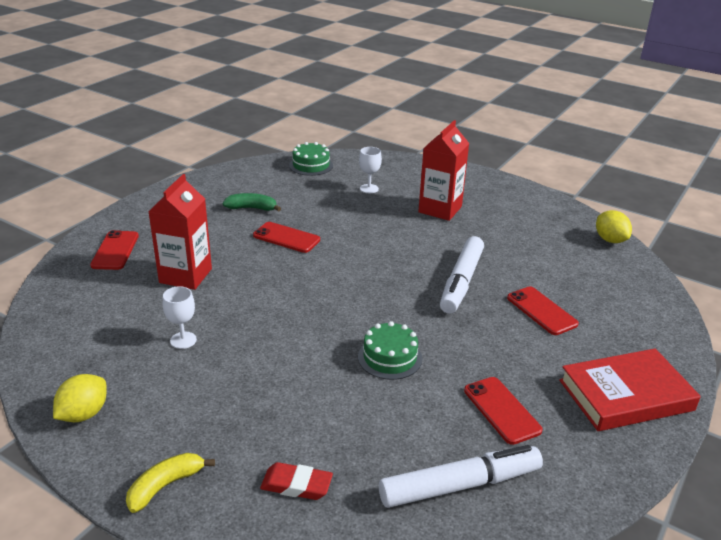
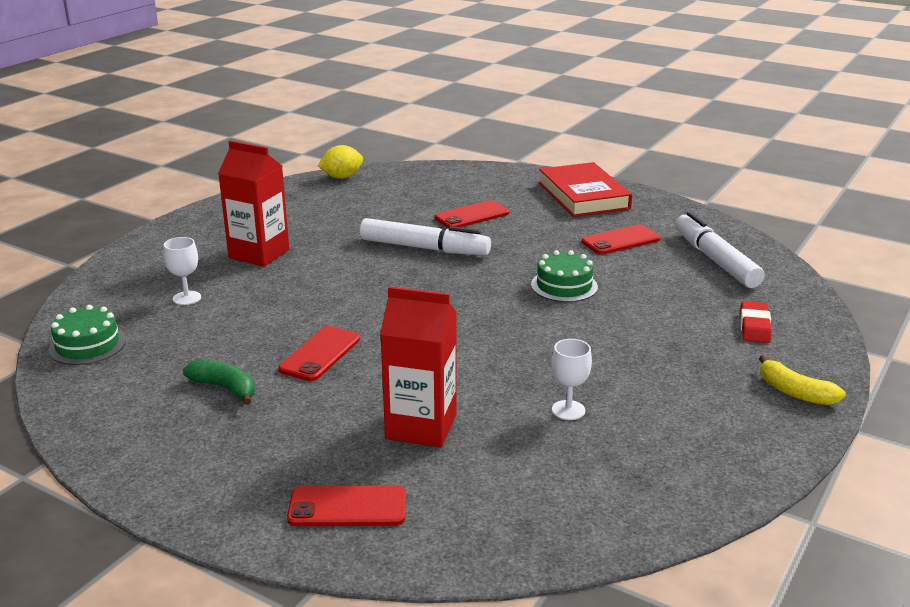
camera: 90 degrees left, 5 degrees down
yellow lemon [53,374,107,422] -> none
green banana [223,193,281,212] -> green banana turned 120 degrees clockwise [183,360,255,405]

